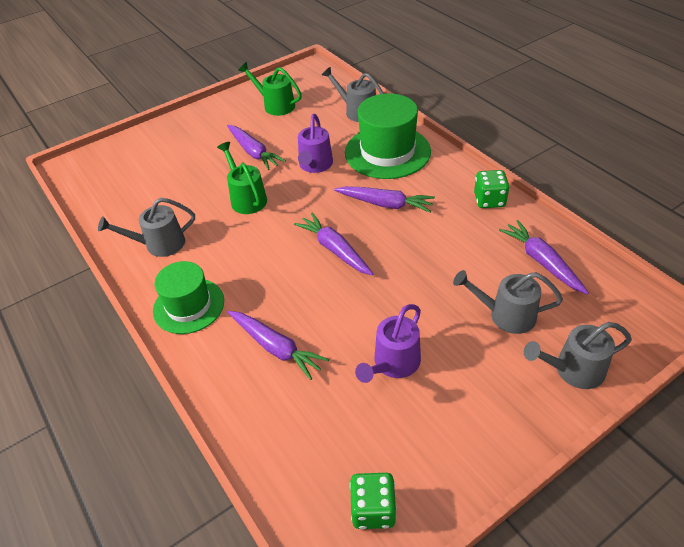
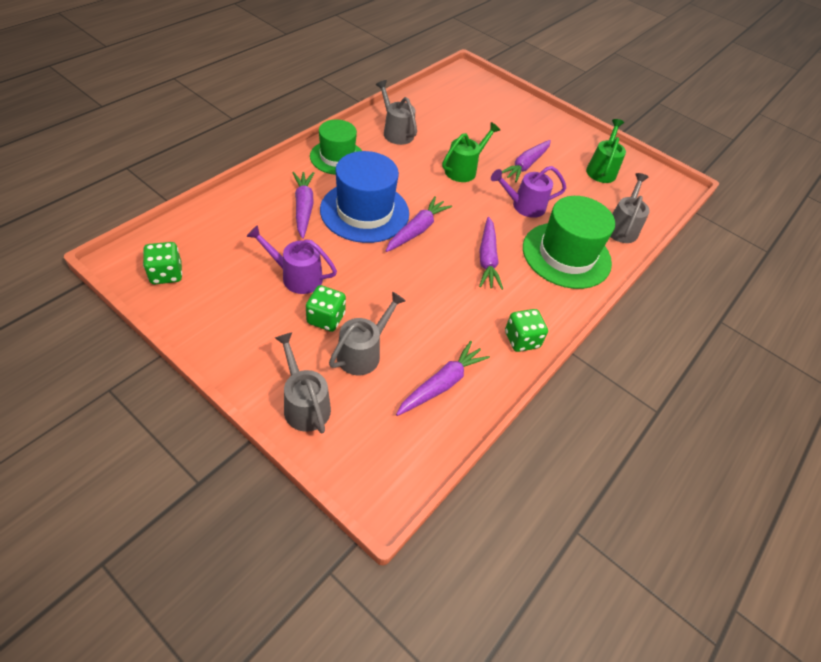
camera: 65 degrees right, 5 degrees up
purple carrot [228,311,329,380] -> purple carrot turned 150 degrees clockwise [292,172,314,239]
grey watering can [453,270,563,334] -> grey watering can turned 45 degrees clockwise [329,292,406,375]
none -> green dice [306,285,346,332]
none -> blue hat [320,151,409,243]

